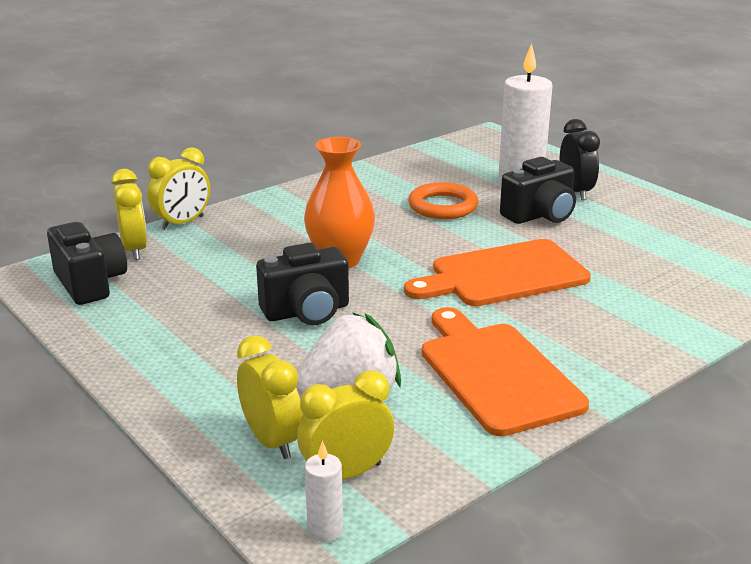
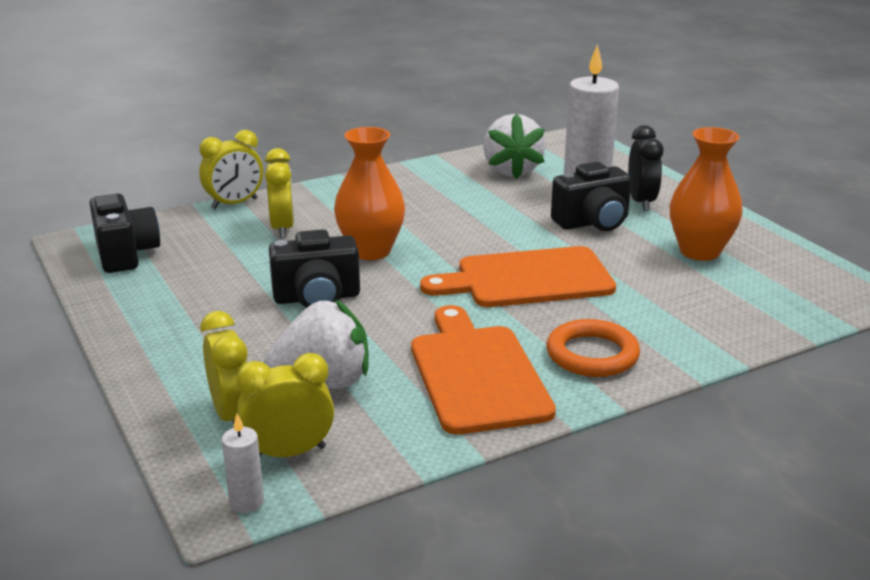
camera: 10 degrees right, 0 degrees up
yellow clock [111,169,147,260] -> yellow clock moved to [265,148,294,238]
orange ring [408,182,478,219] -> orange ring moved to [547,319,640,377]
none -> white strawberry [483,114,546,179]
none -> orange vase [670,127,743,261]

